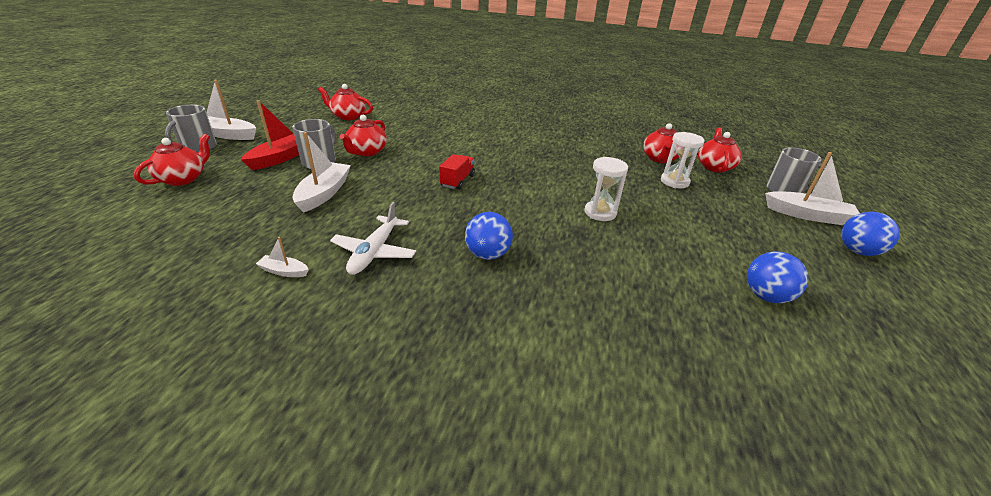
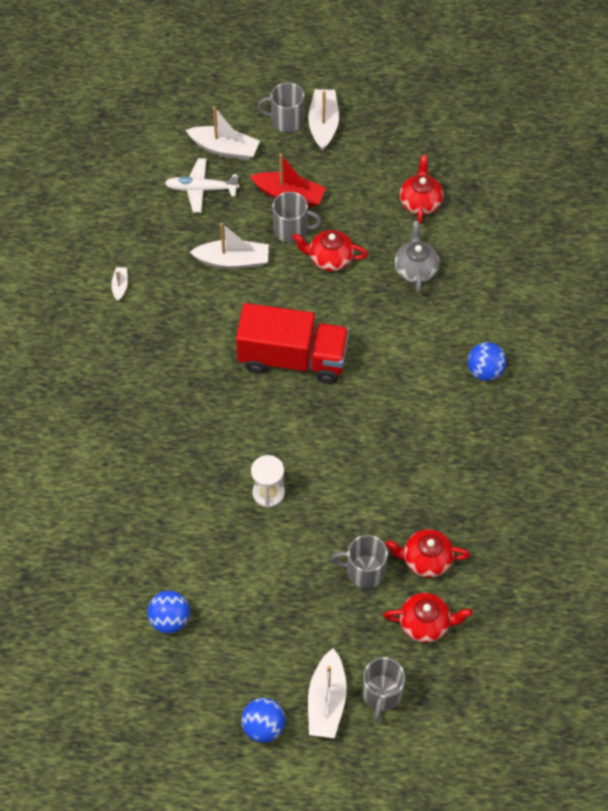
camera: 80 degrees right, 25 degrees up
red teapot [134,134,210,186] -> white boat [186,107,260,160]
white plane [330,202,416,275] -> white plane moved to [165,158,239,213]
red truck [439,154,475,190] -> red truck [236,303,349,384], size x2.28
blue ball [465,212,513,260] -> blue ball moved to [467,342,507,381]
white hourglass [661,132,704,188] -> grey mug [331,535,388,588]
none -> grey teapot [394,221,439,293]

